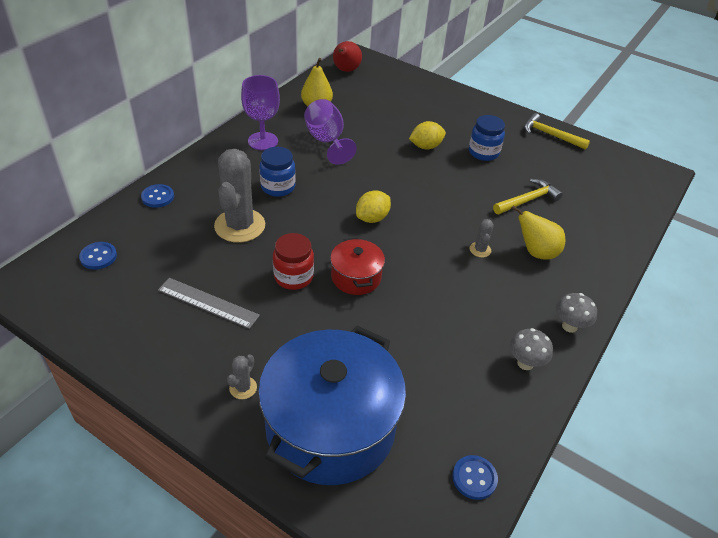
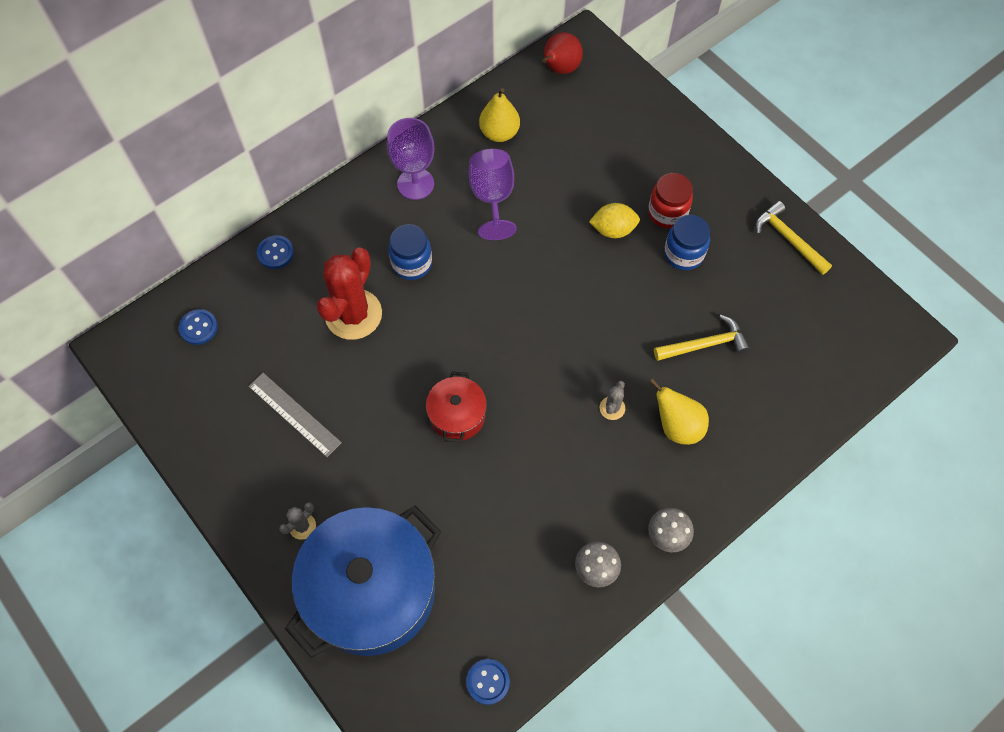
camera: 20 degrees right, 20 degrees up
grey cactus [214,149,265,243] -> red cactus [317,247,382,340]
red jar [273,233,314,290] -> red jar moved to [648,173,693,228]
yellow lemon [356,190,391,223] -> none

